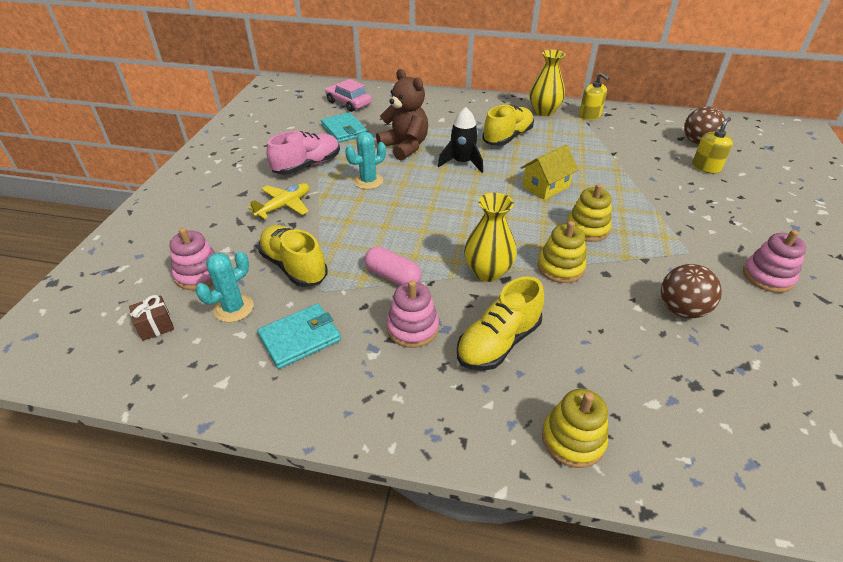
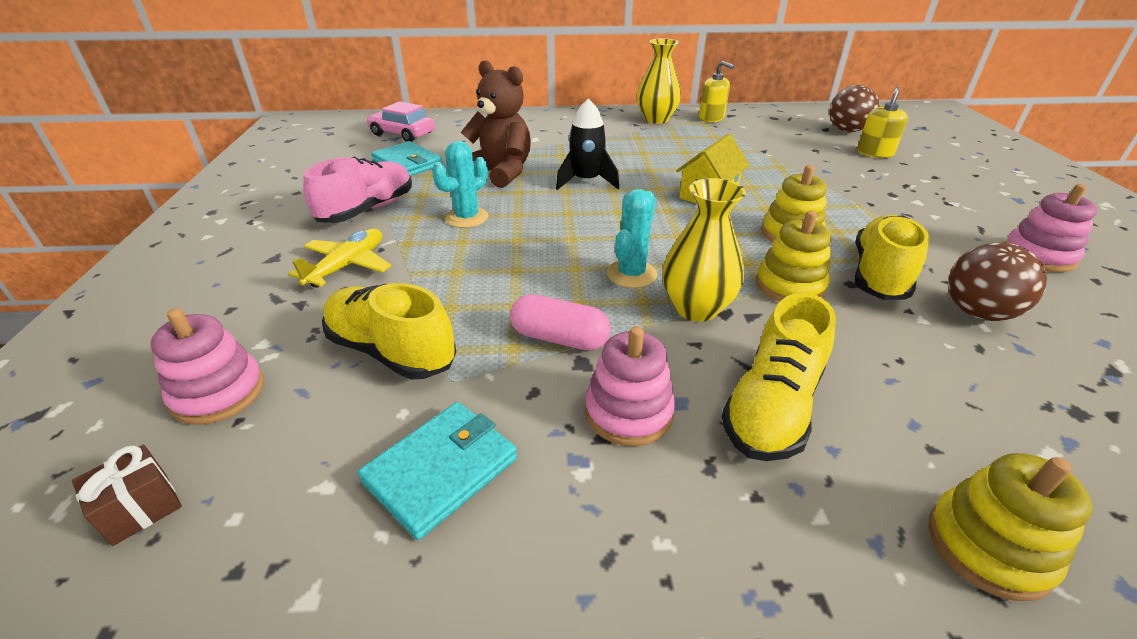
camera: 15 degrees left, 5 degrees down
turquoise cactus [196,251,254,322] -> turquoise cactus moved to [607,189,657,288]
yellow shoe [483,105,534,146] -> yellow shoe moved to [855,215,929,300]

